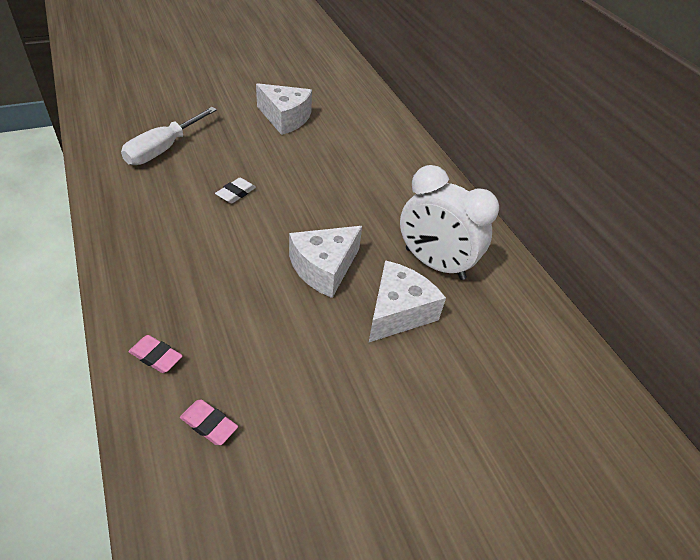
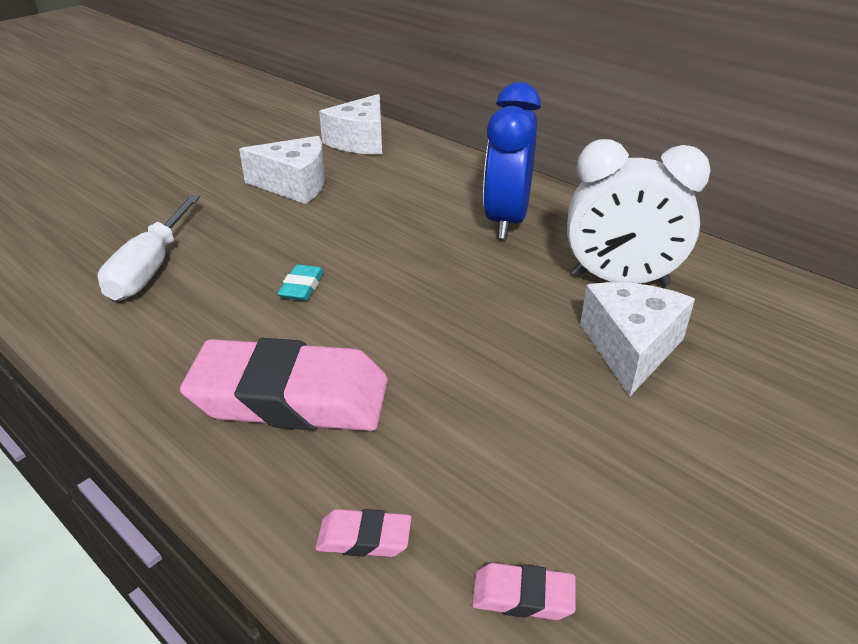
camera: 20 degrees left, 10 degrees down
white eraser [215,178,256,204] -> turquoise eraser [278,264,324,301]
white cheese [289,226,362,298] -> white cheese moved to [319,94,382,154]
none -> pink eraser [180,338,388,431]
none -> blue clock [483,82,541,239]

